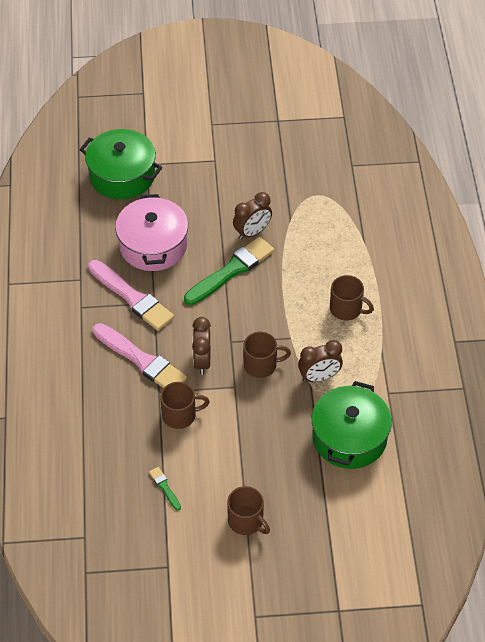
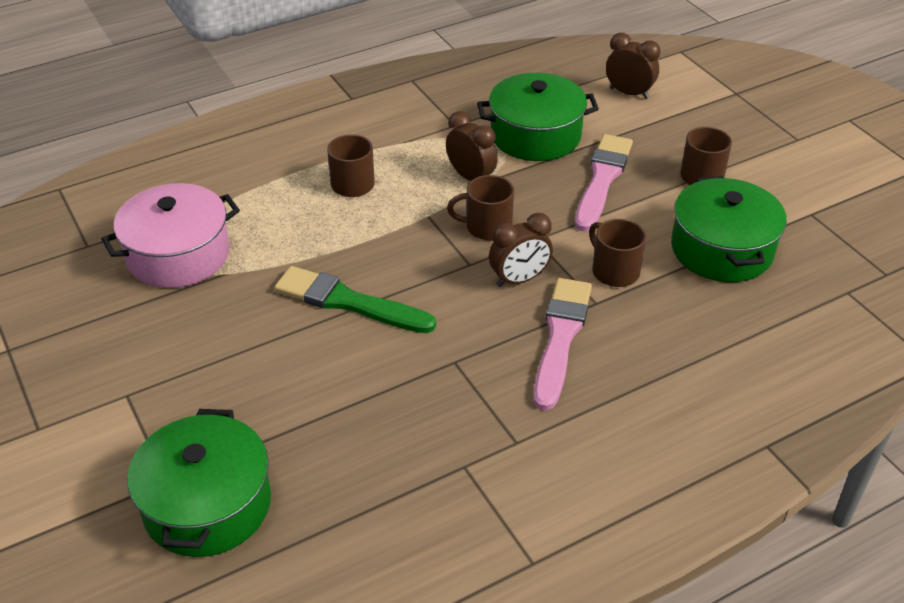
camera: 115 degrees left, 10 degrees down
pink brush [88,260,174,331] -> pink brush moved to [575,134,633,232]
pink pot [115,194,188,271] -> pink pot moved to [101,183,240,288]
green brush [149,467,181,511] -> green pot [671,176,787,282]
brown clock [233,192,272,240] -> brown clock moved to [606,33,661,99]
brown mug [243,332,291,378] -> brown mug turned 60 degrees counterclockwise [447,175,514,240]

